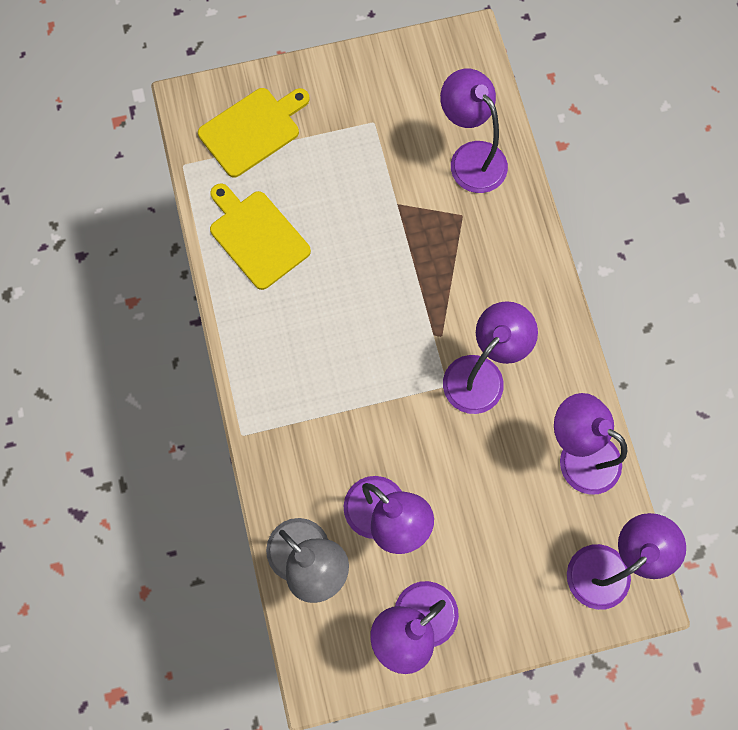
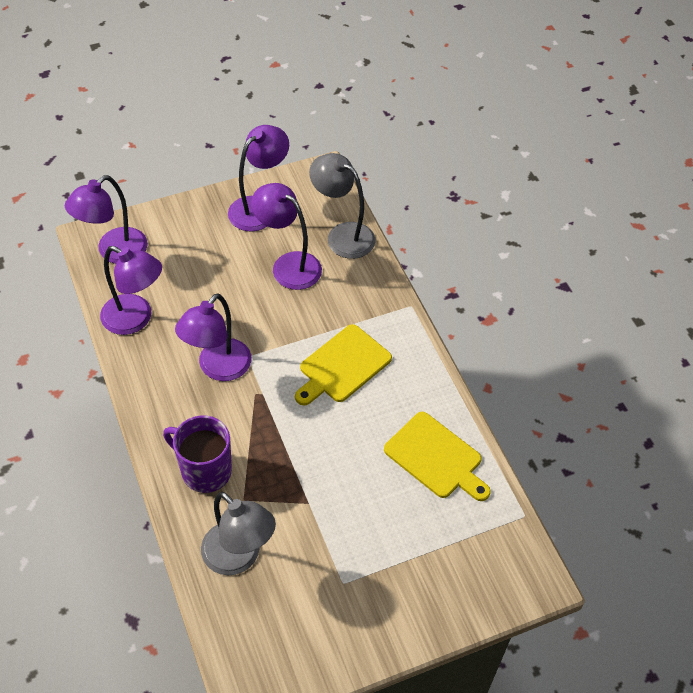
camera: 170 degrees right, 20 degrees down
yellow cutting board [198,88,310,178] -> yellow cutting board moved to [295,324,392,405]
purple lamp [440,69,508,193] -> grey lamp [201,492,276,575]
none -> purple mug [163,415,232,493]

